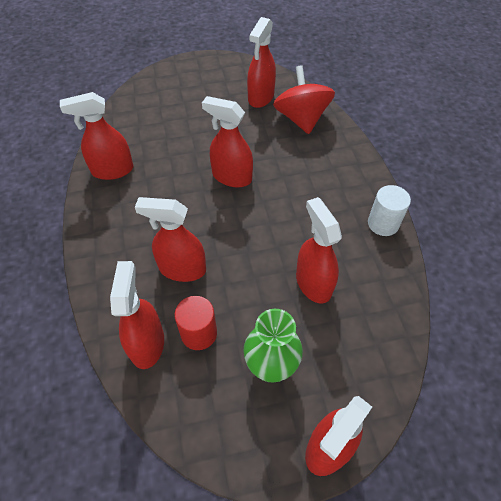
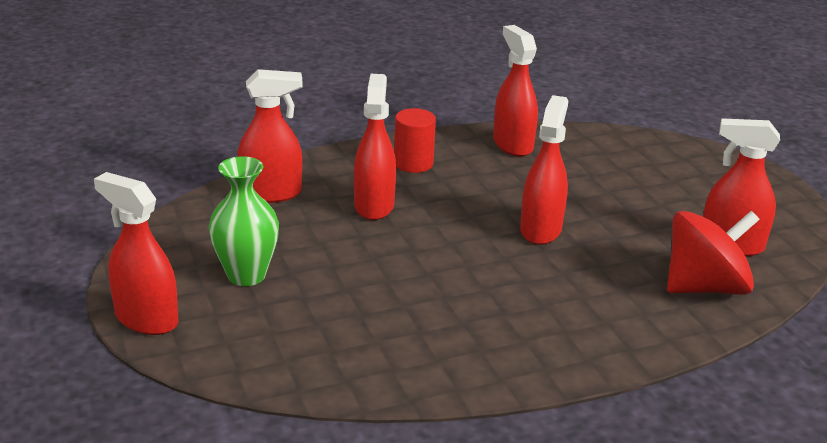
camera: 80 degrees right, 25 degrees down
red cylinder [175,296,217,350] -> red cylinder moved to [394,108,436,173]
red spray bottle [296,197,342,304] -> none
white cylinder [368,185,411,236] -> none

